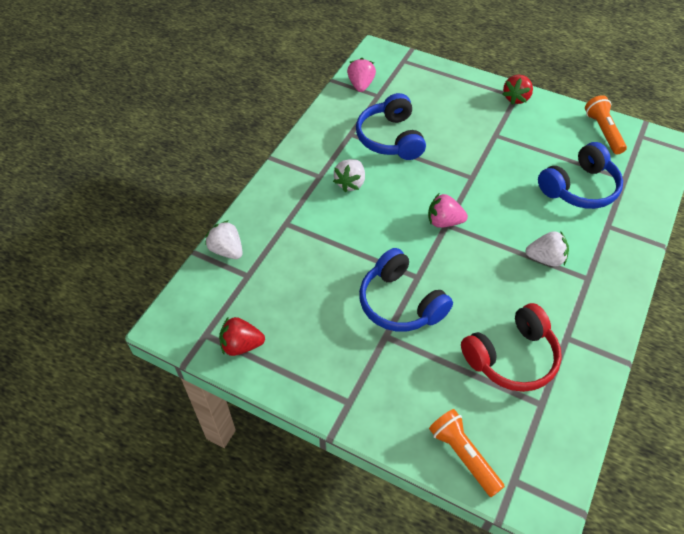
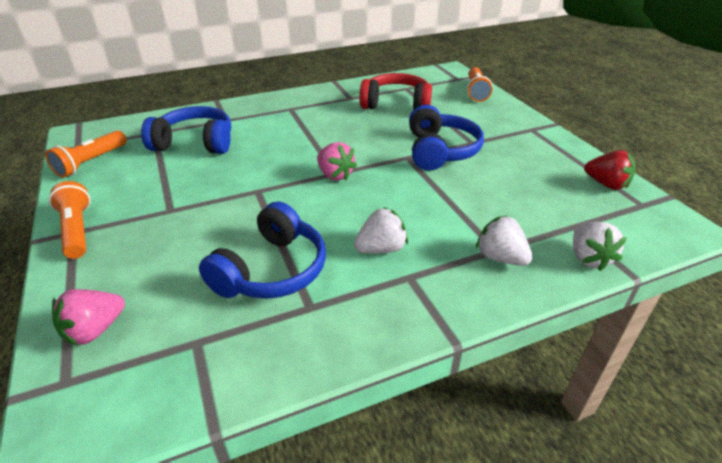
camera: 140 degrees left, 15 degrees down
pink strawberry [347,58,376,92] -> pink strawberry moved to [52,289,125,346]
red strawberry [502,75,533,105] -> orange flashlight [49,181,91,259]
white strawberry [525,231,569,267] -> white strawberry moved to [476,215,533,266]

